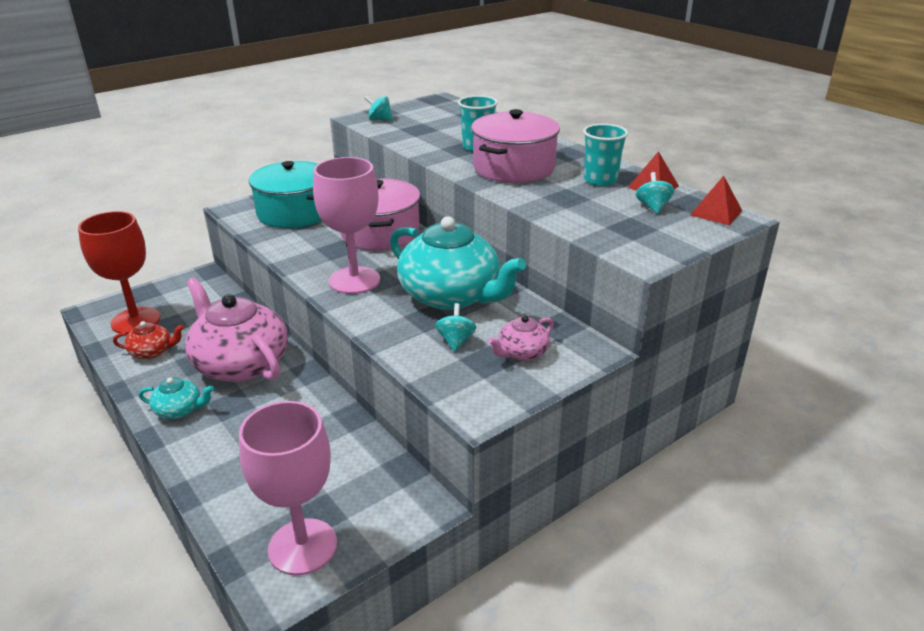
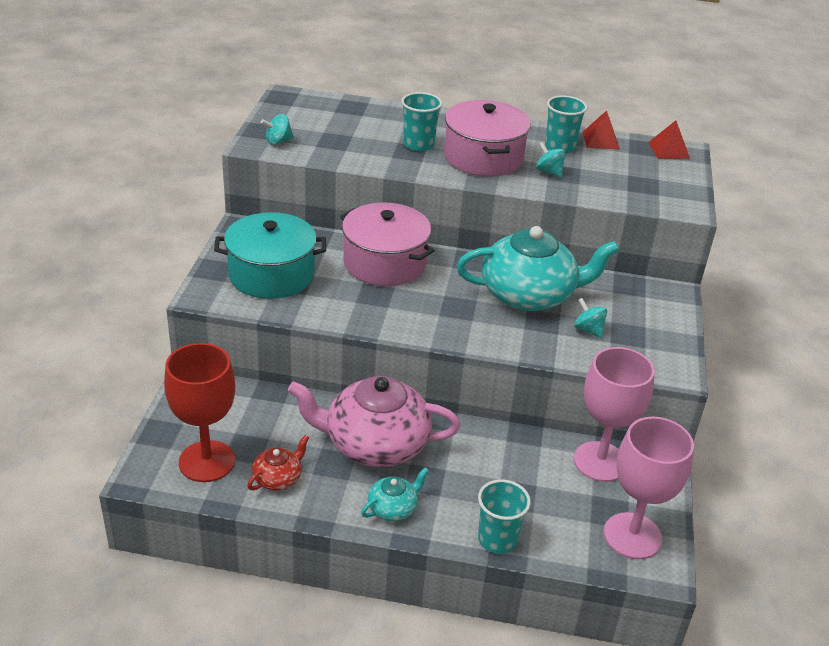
camera: 45 degrees left, 5 degrees up
pink goblet [313,157,380,294] -> pink goblet moved to [574,347,655,482]
pink teapot [488,315,554,361] -> none
turquoise spinning top [636,172,675,214] -> turquoise spinning top moved to [536,142,566,178]
none -> turquoise cup [478,479,531,554]

